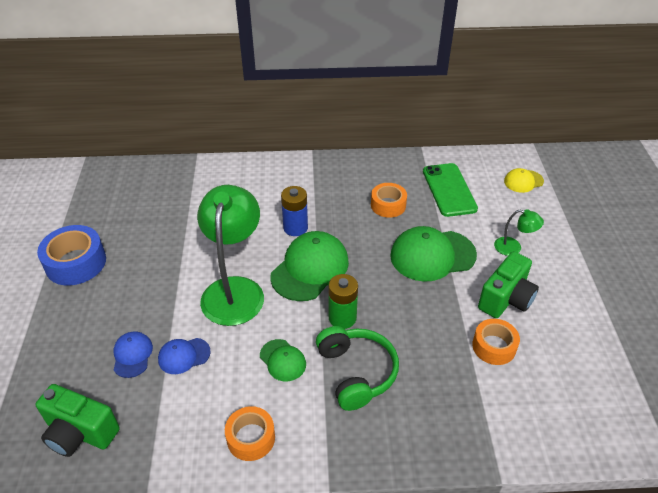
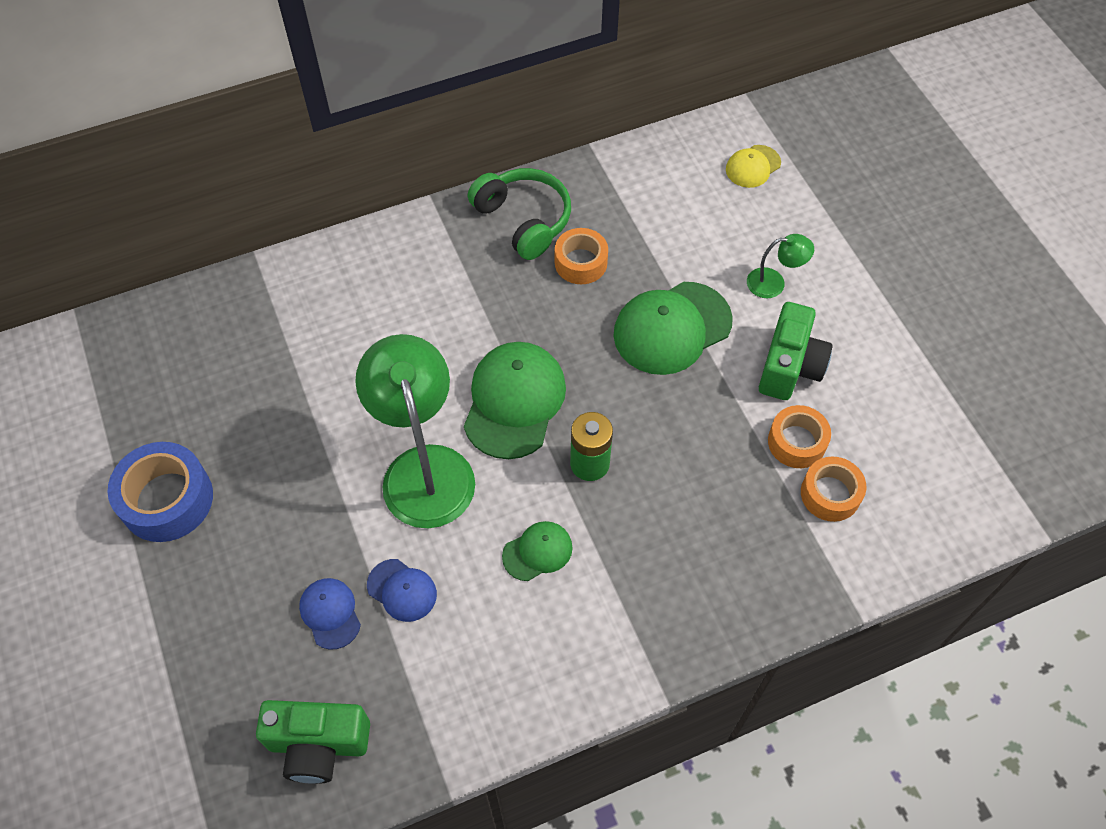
camera: 20 degrees left, 15 degrees up
blue cap [158,338,211,374] -> blue cap turned 105 degrees counterclockwise [367,559,437,622]
orange tape [225,406,275,461] -> orange tape moved to [801,456,866,522]
green cap [260,339,306,381] -> green cap turned 60 degrees counterclockwise [502,521,572,581]
blue battery [281,186,308,236] -> none
green headphones [316,326,399,411] -> green headphones moved to [468,168,571,260]
green phone [423,163,478,217] -> none

